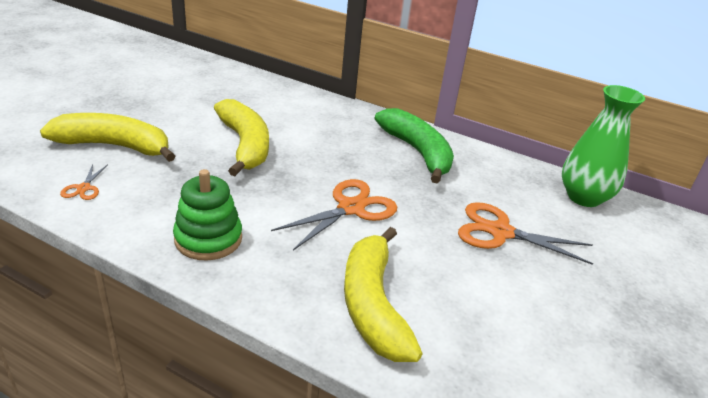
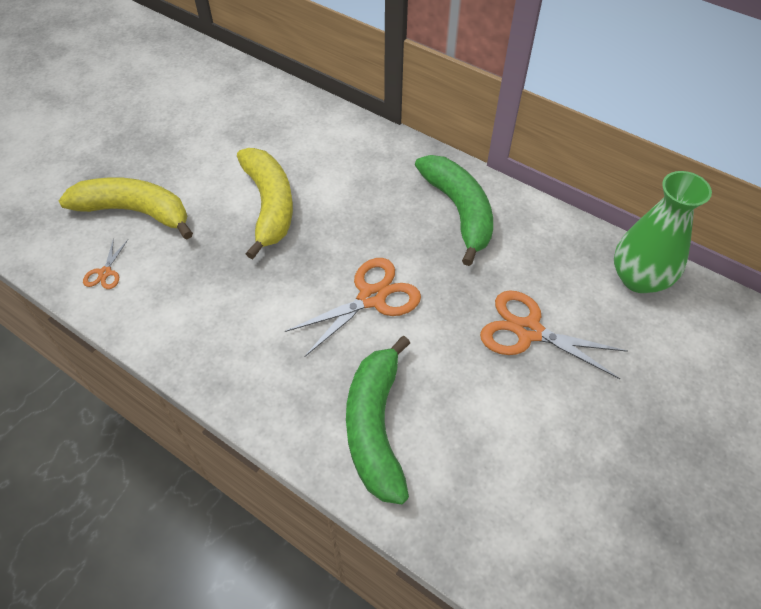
camera: 10 degrees right, 20 degrees up
green stacking toy [173,169,242,261] -> none
yellow banana [344,227,422,362] -> green banana [346,336,410,504]

